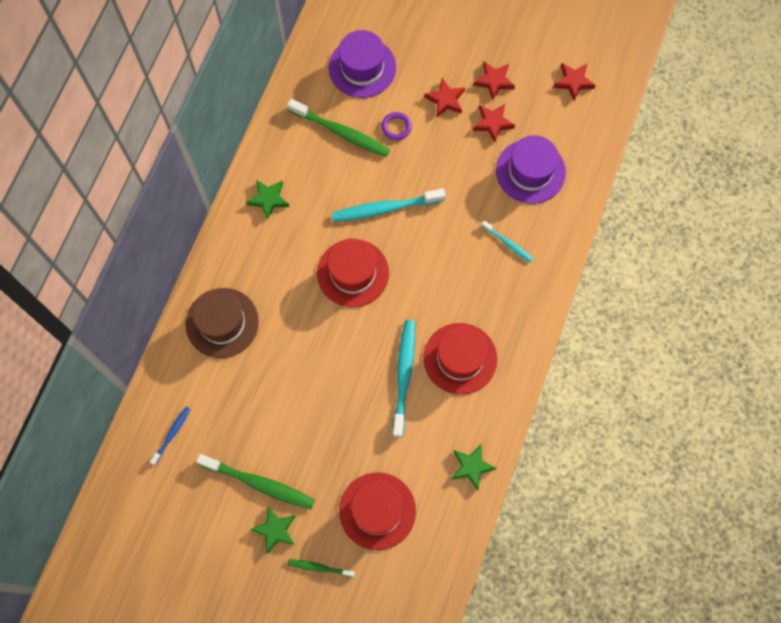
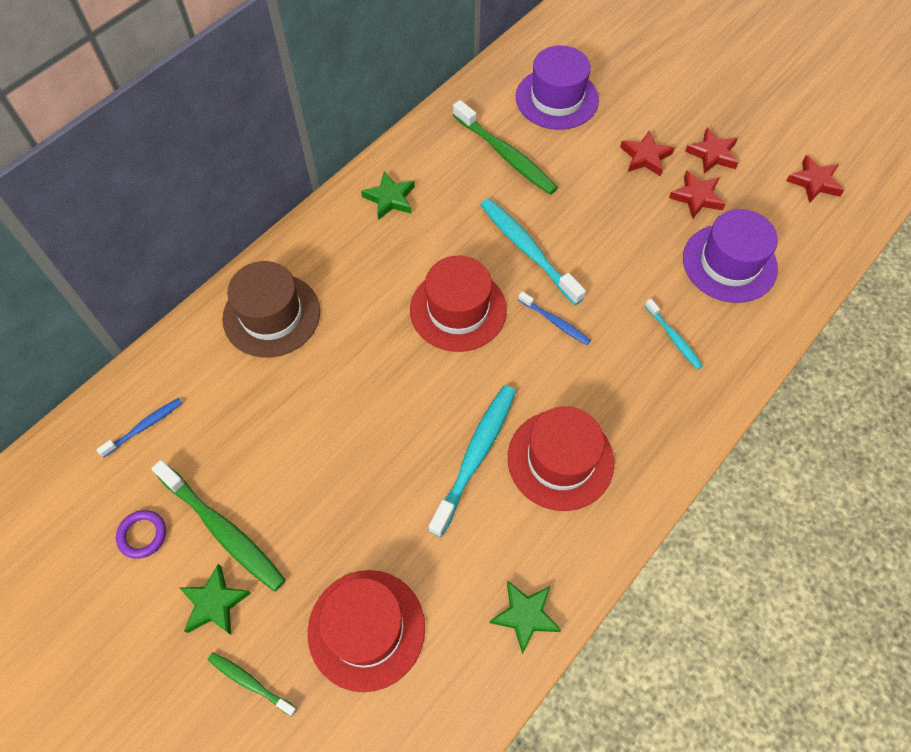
camera: 20 degrees right, 10 degrees down
turquoise toothbrush [332,189,446,222] -> turquoise toothbrush turned 45 degrees clockwise [480,198,586,305]
purple ring [381,112,412,140] -> purple ring moved to [116,510,166,559]
none -> blue toothbrush [518,291,591,345]

